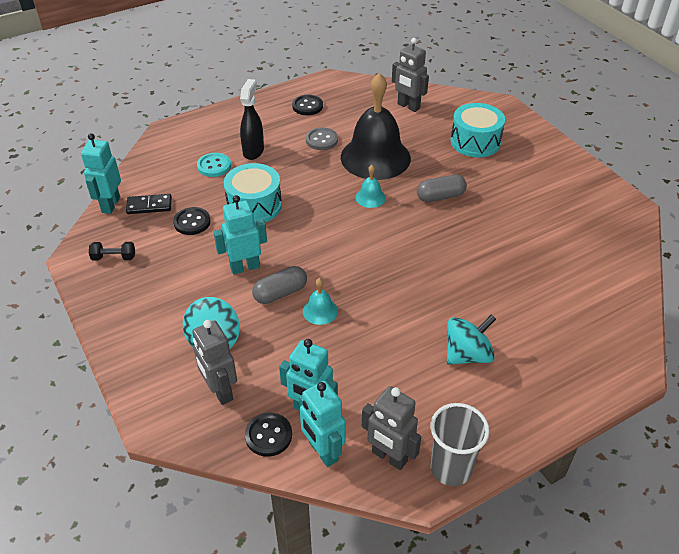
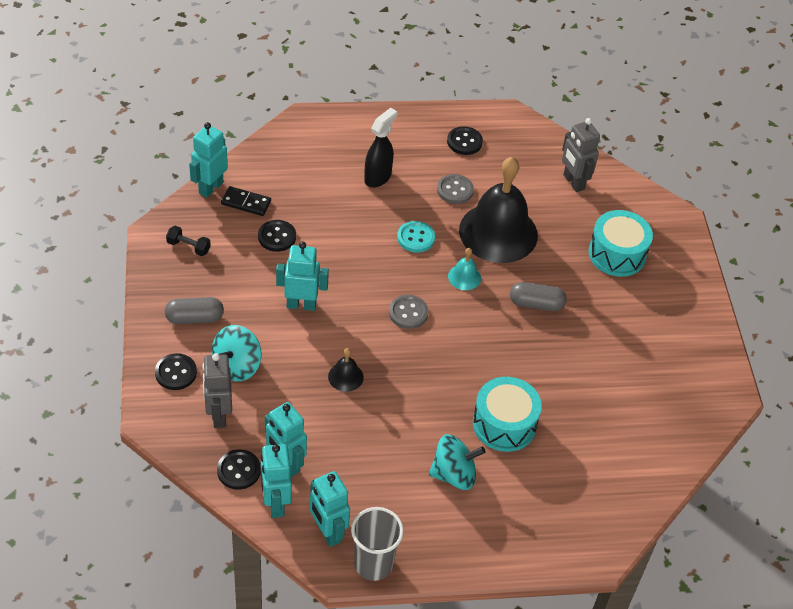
camera: 20 degrees right, 5 degrees up
turquoise button [197,153,231,177] -> turquoise button moved to [397,221,435,253]
turquoise drum [224,163,282,223] -> turquoise drum moved to [473,377,542,452]
grey capsule [252,266,307,304] -> grey capsule moved to [165,297,224,324]
turquoise bell [303,278,338,325] -> black bell [328,348,364,392]
grey robot [362,386,421,470] -> turquoise robot [310,471,350,547]
none -> black button [155,353,197,390]
none -> grey button [389,295,429,329]

